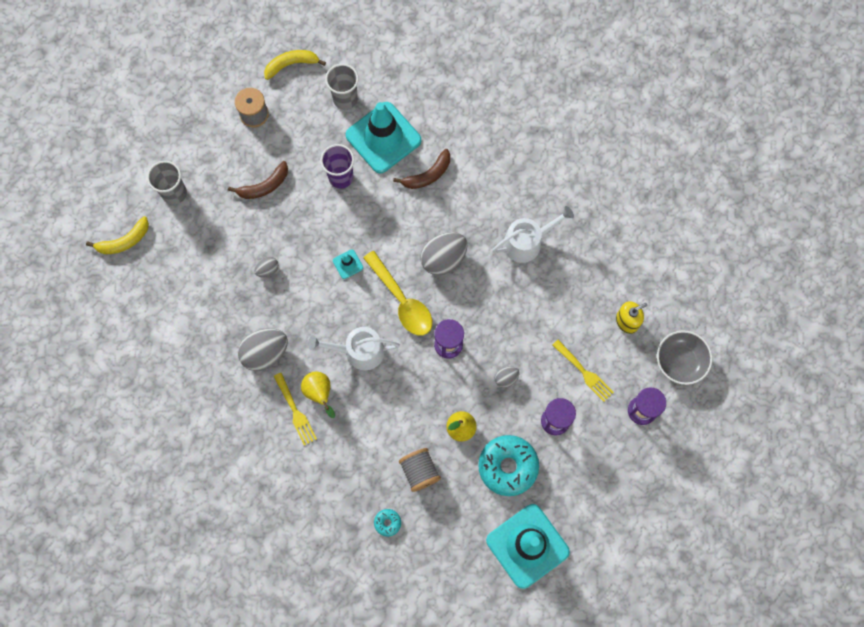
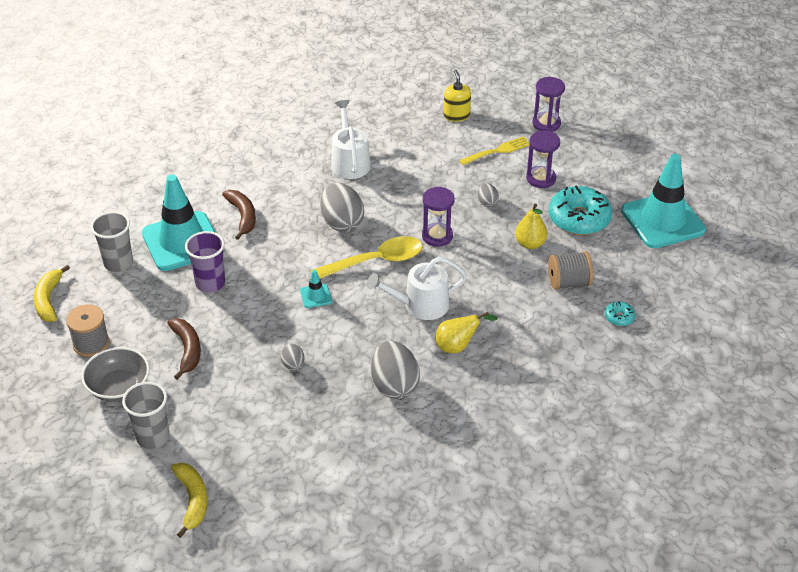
camera: 75 degrees left, 30 degrees down
yellow fork [274,373,317,446] -> none
white watering can [308,327,400,370] -> white watering can turned 60 degrees clockwise [367,257,467,320]
grey bowl [657,330,712,385] -> grey bowl moved to [81,347,150,402]

